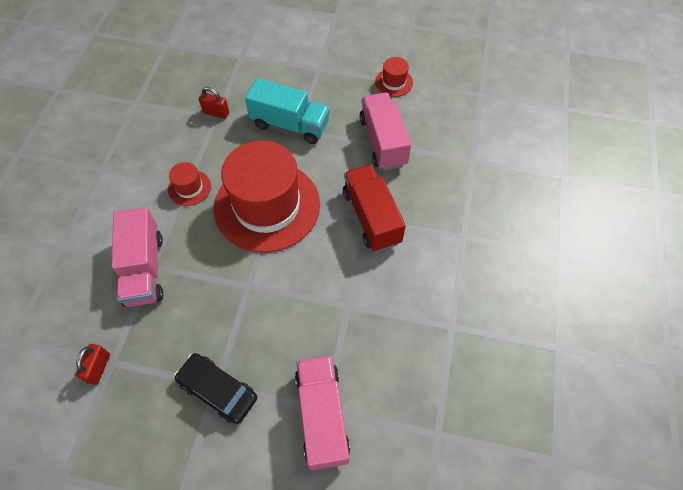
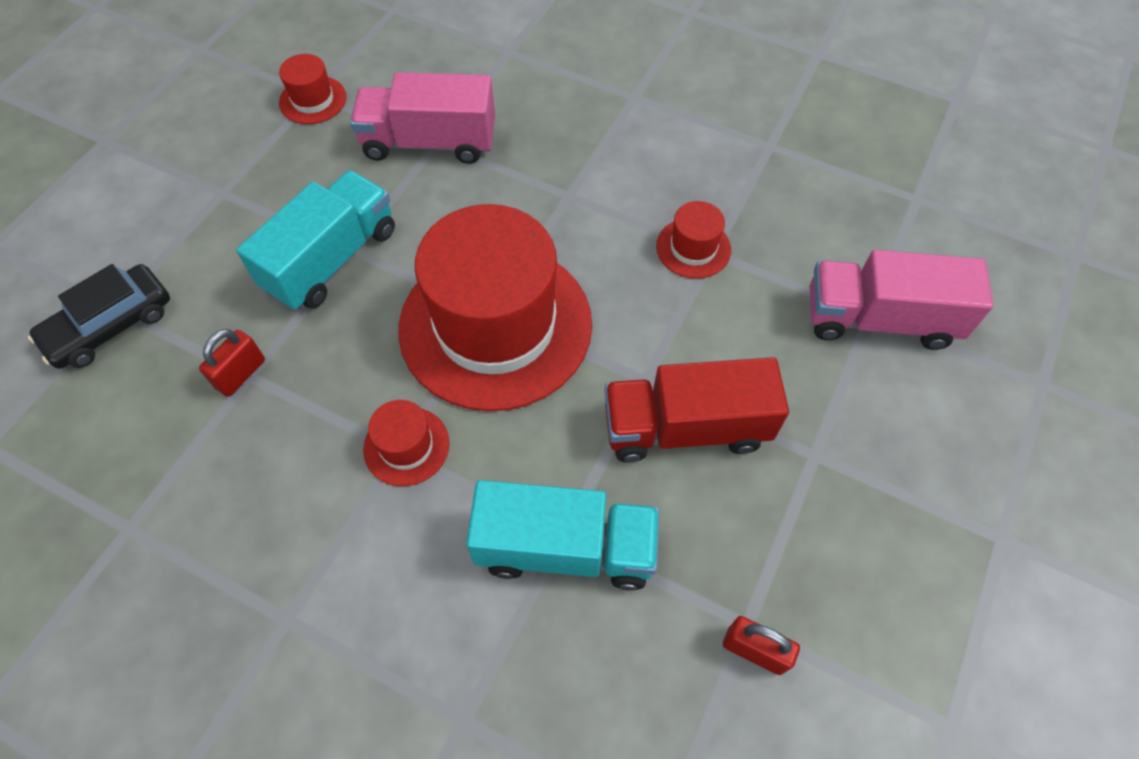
camera: 75 degrees left, 0 degrees up
pink truck [112,207,163,307] -> turquoise truck [466,480,660,591]
black car [174,353,257,424] -> black car moved to [28,264,170,369]
red truck [343,165,406,252] -> red truck moved to [604,357,789,462]
none -> red hat [656,201,731,279]

